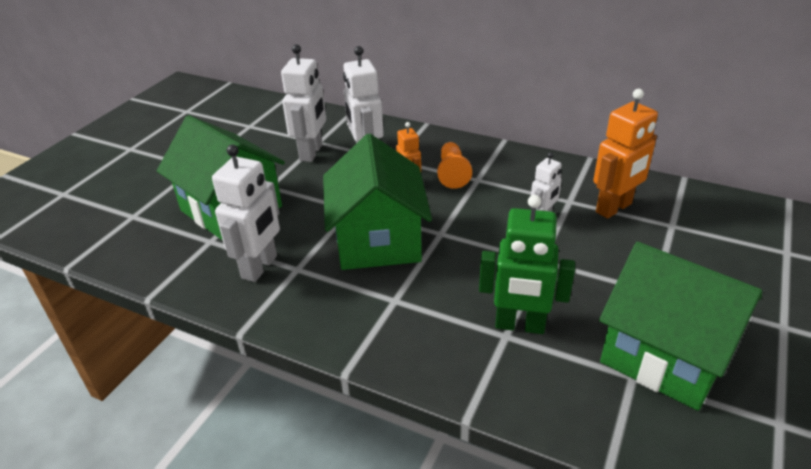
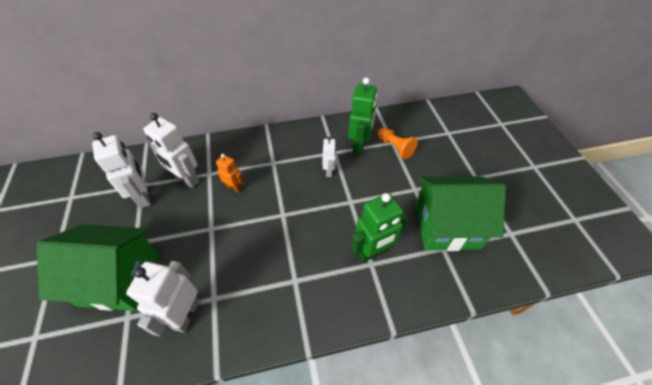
camera: 40 degrees left, 15 degrees up
white robot [212,145,280,282] -> white robot turned 150 degrees counterclockwise [126,261,199,336]
green house [323,134,432,270] -> none
orange pawn [437,142,472,189] -> orange pawn moved to [378,127,418,159]
orange robot [593,89,658,219] -> green robot [348,77,377,155]

